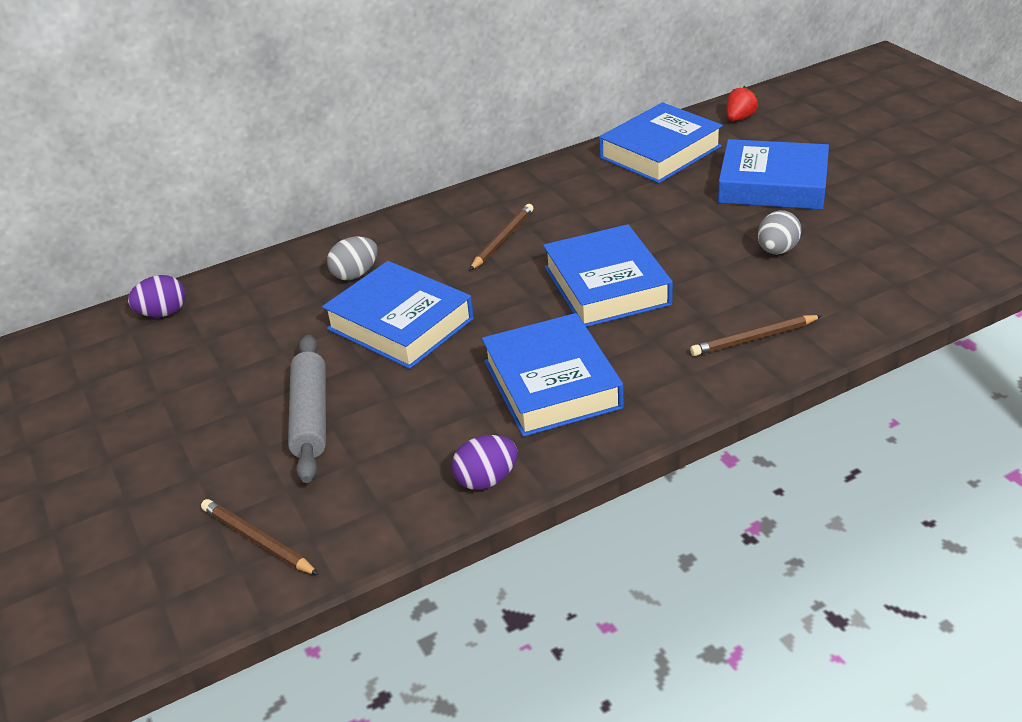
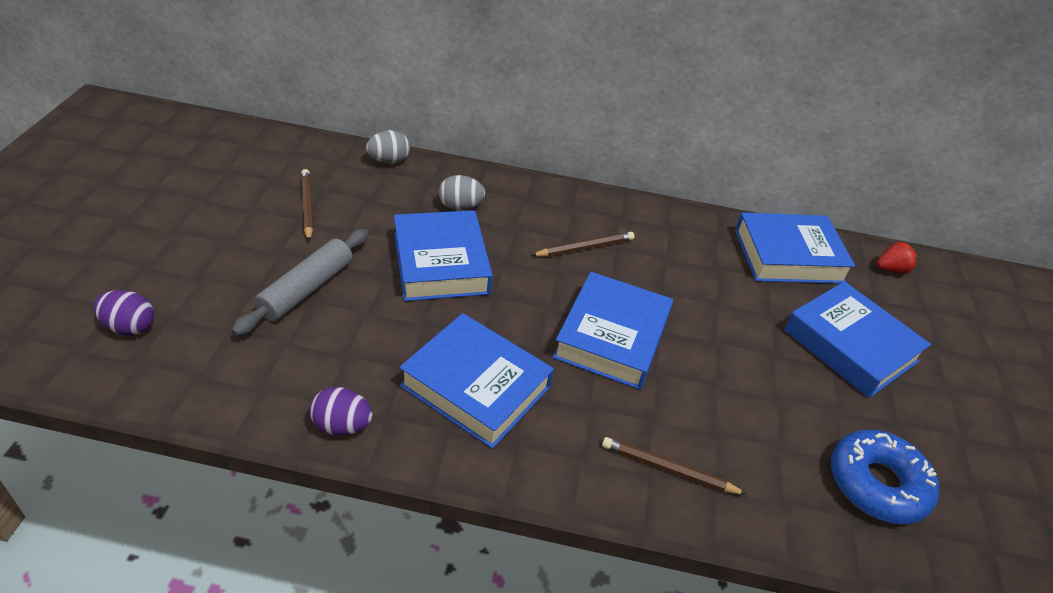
camera: 30 degrees right, 5 degrees up
purple egg [128,275,186,317] -> purple egg moved to [93,290,154,336]
brown pencil [201,499,319,575] -> brown pencil moved to [301,169,313,241]
blue book [482,313,624,437] -> blue book turned 75 degrees counterclockwise [399,313,554,449]
grey egg [758,210,802,254] -> grey egg moved to [366,130,410,164]
none -> blue donut [831,429,939,525]

